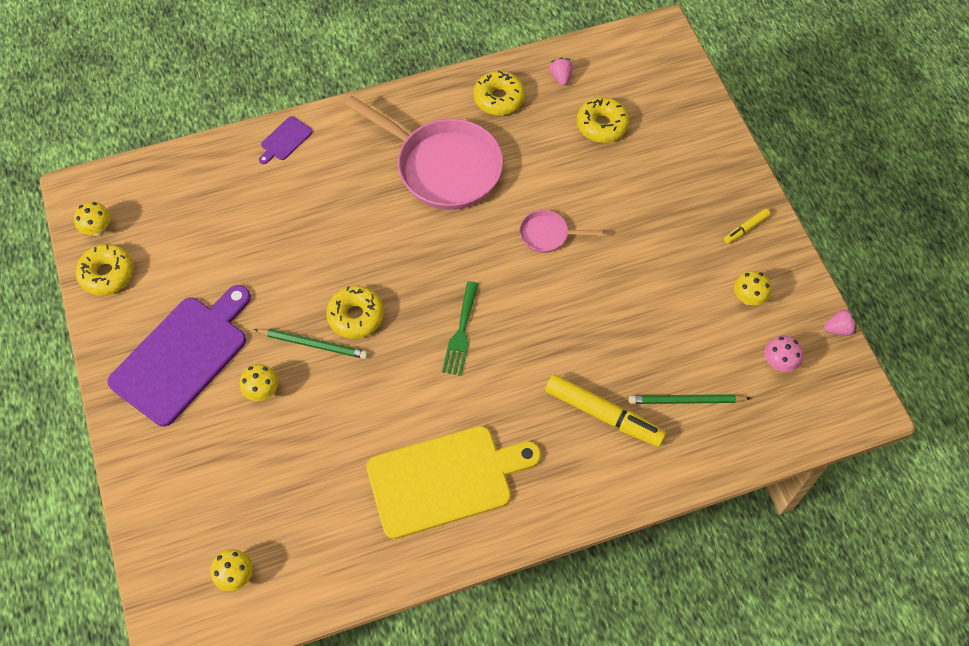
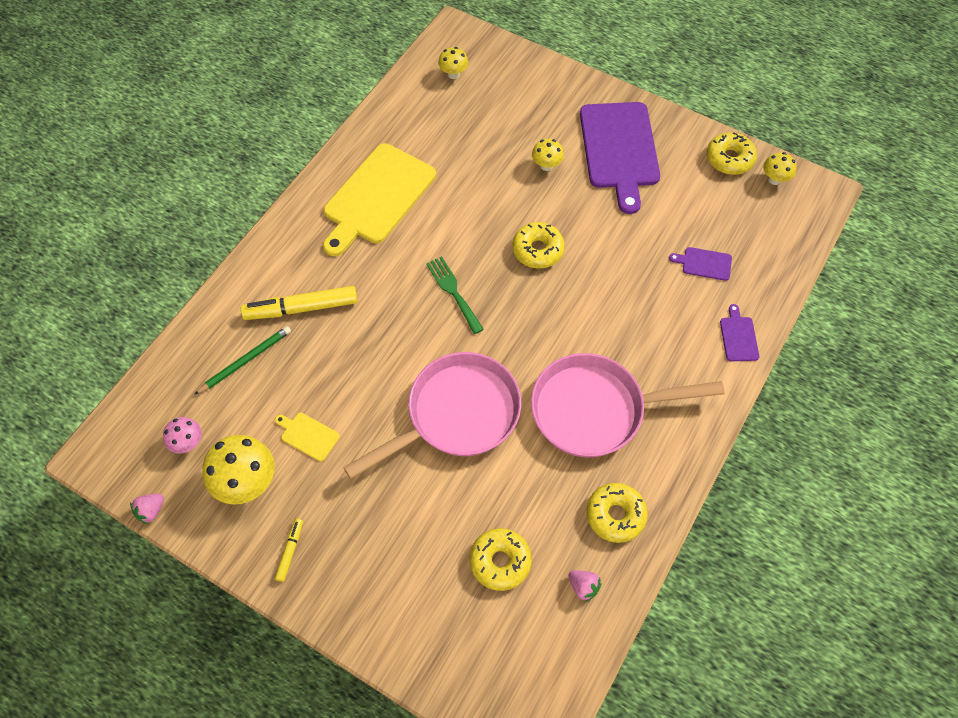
camera: 140 degrees right, 0 degrees up
green pencil [254,329,368,359] -> none
pink pan [520,210,603,253] -> pink pan [343,352,521,479], size x2.22
yellow mushroom [734,271,771,305] -> yellow mushroom [202,435,275,505], size x1.81
none -> yellow cutting board [275,413,340,462]
none -> purple cutting board [669,247,732,281]

